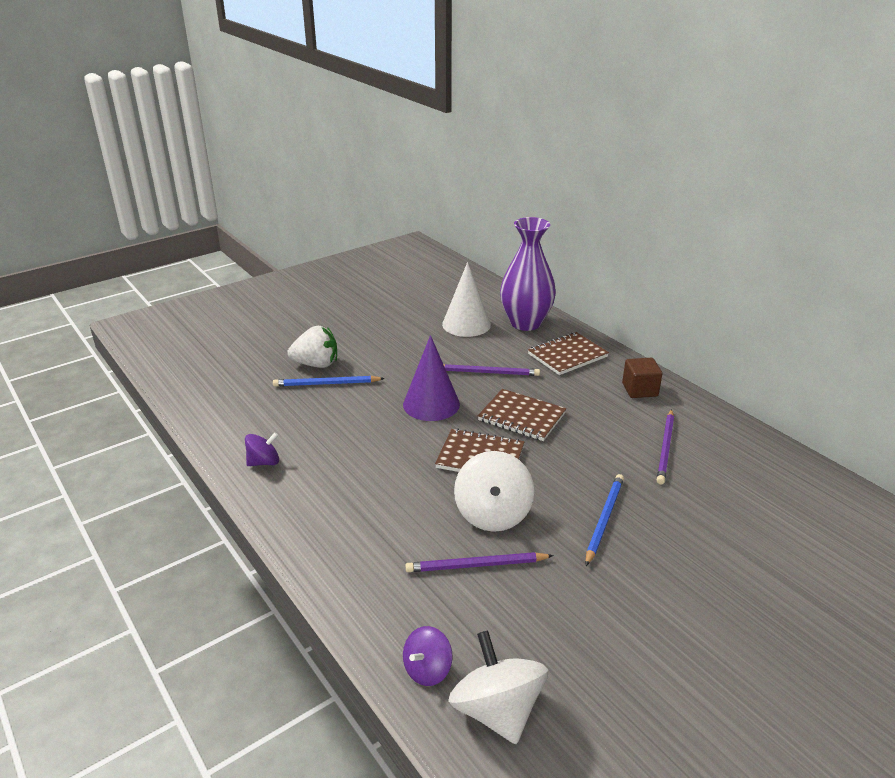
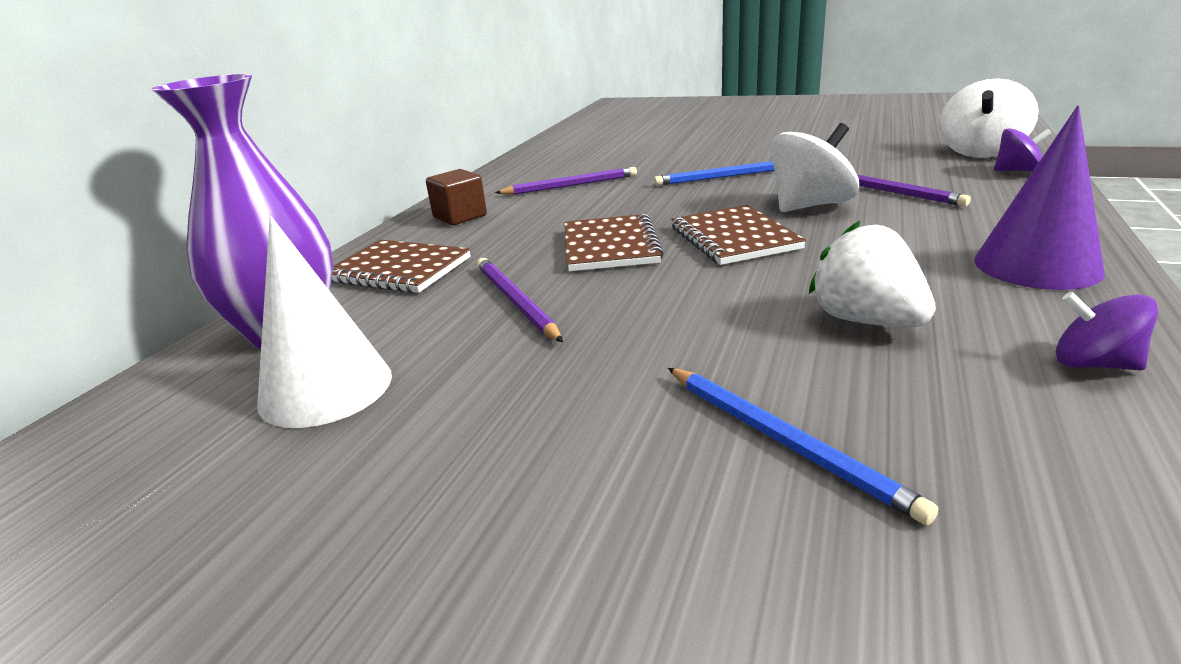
camera: 120 degrees left, 5 degrees down
white strawberry [287,326,337,368] -> white strawberry moved to [809,221,936,327]
purple cone [403,335,460,421] -> purple cone moved to [974,105,1105,290]

